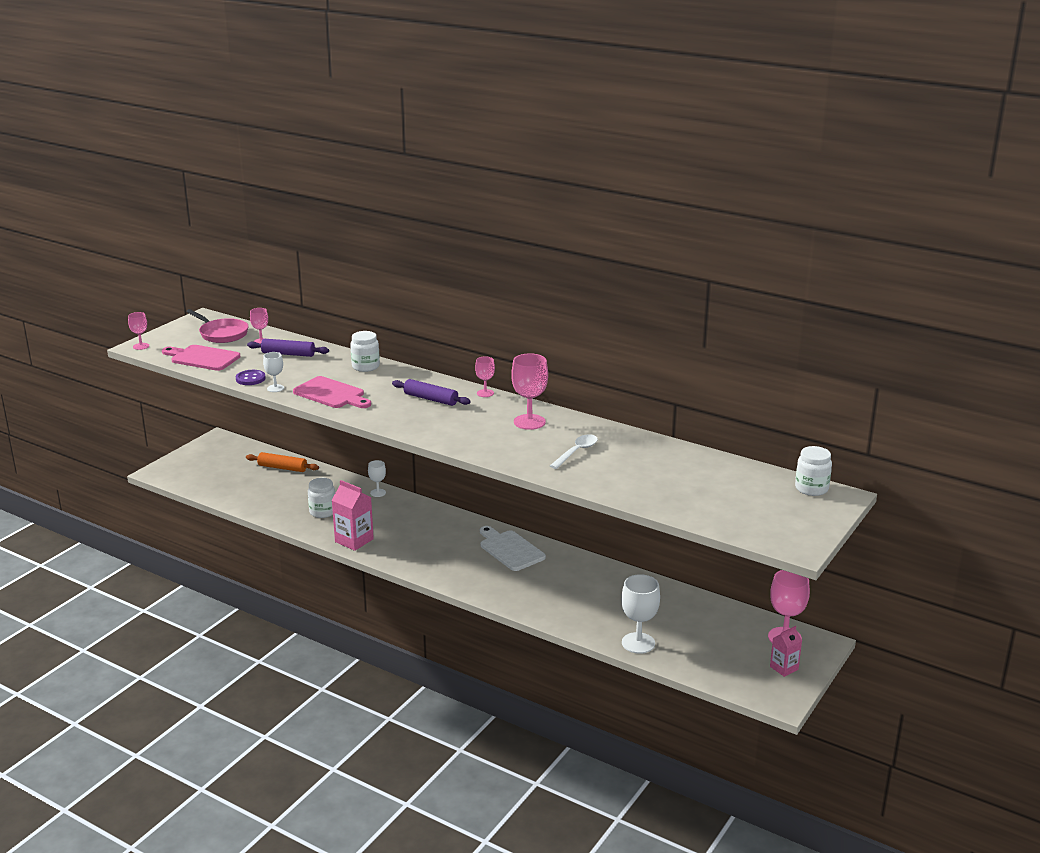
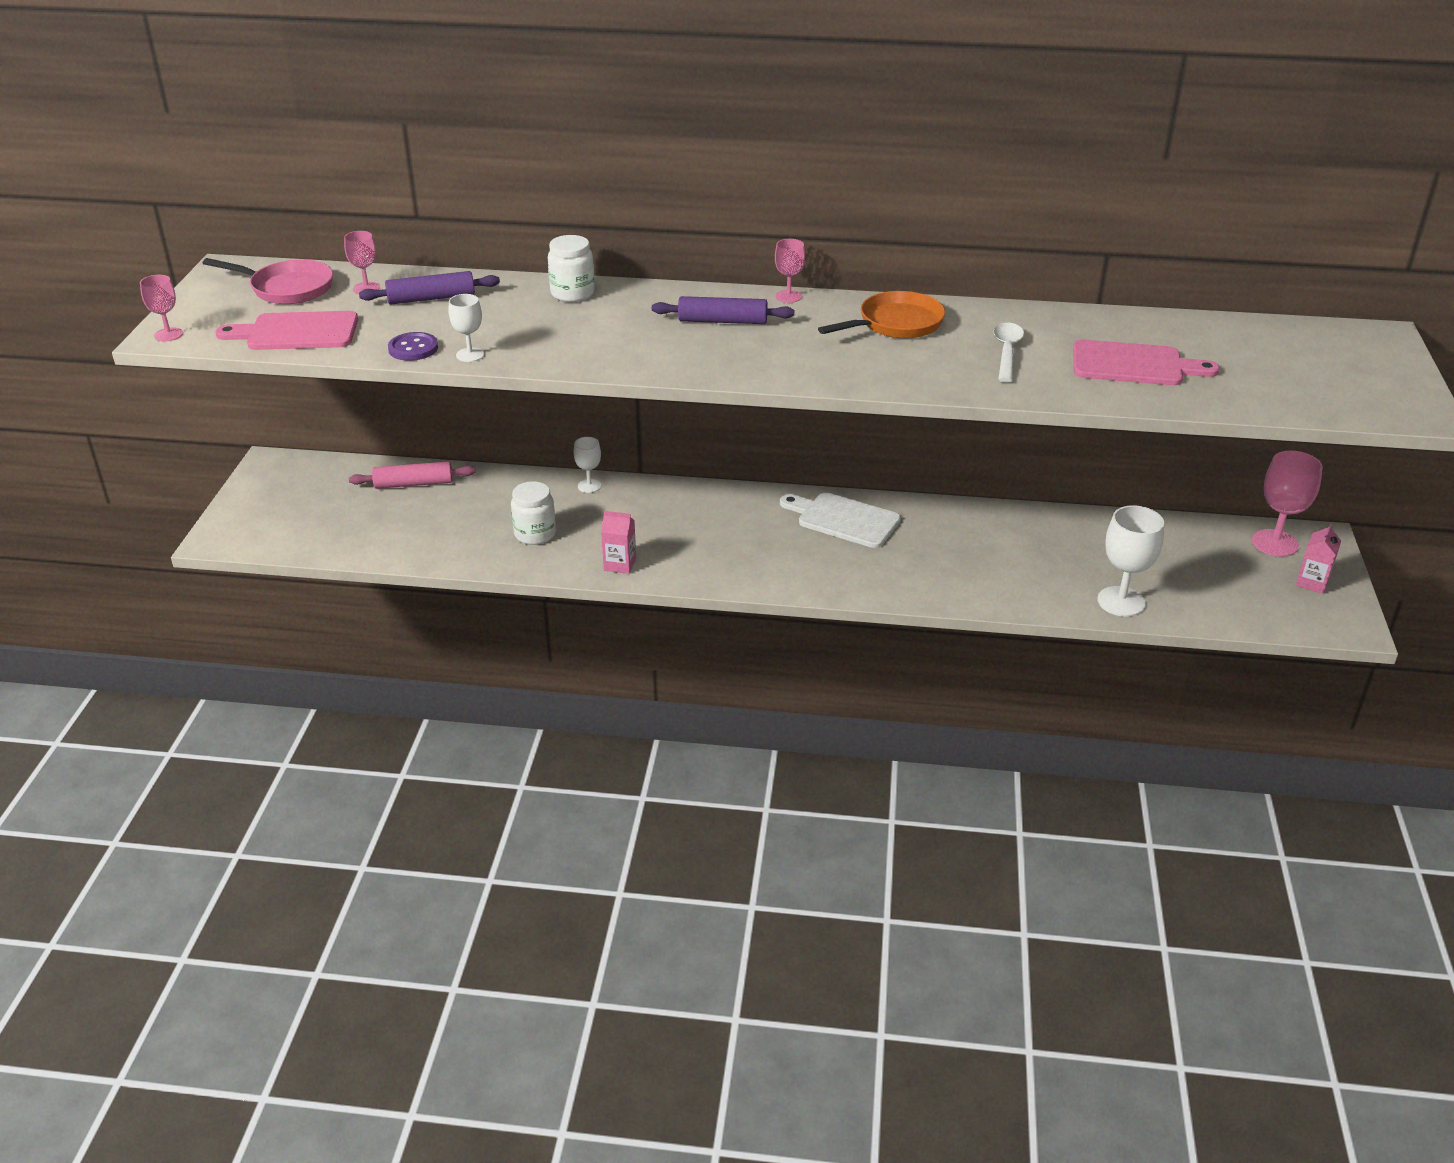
camera: 25 degrees left, 10 degrees up
orange rolling pin [246,452,319,472] -> pink rolling pin [349,461,476,489]
pink cutting board [293,376,371,408] -> pink cutting board moved to [1073,340,1220,385]
pink carton [332,480,374,551] -> pink carton [601,511,636,574], size x0.63
pink goblet [511,353,548,430] -> orange pan [818,291,946,339]
white jar [795,446,832,496] -> none

